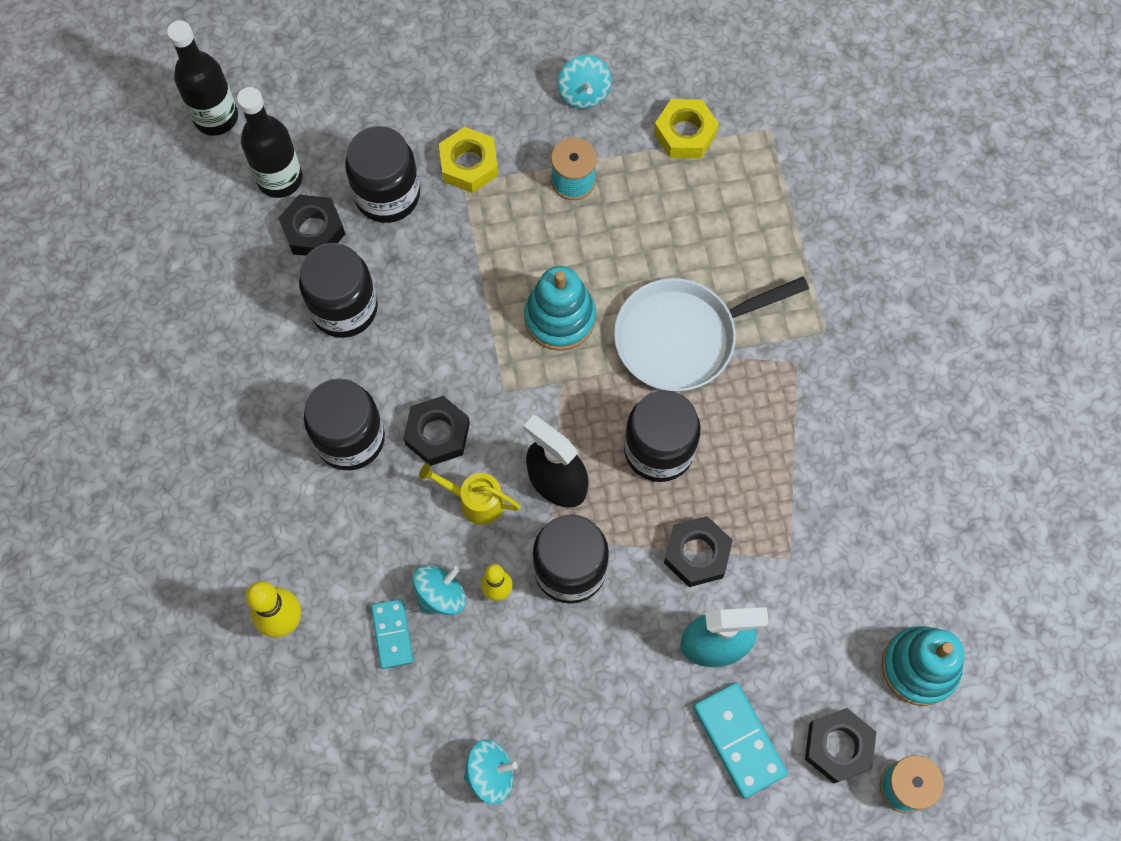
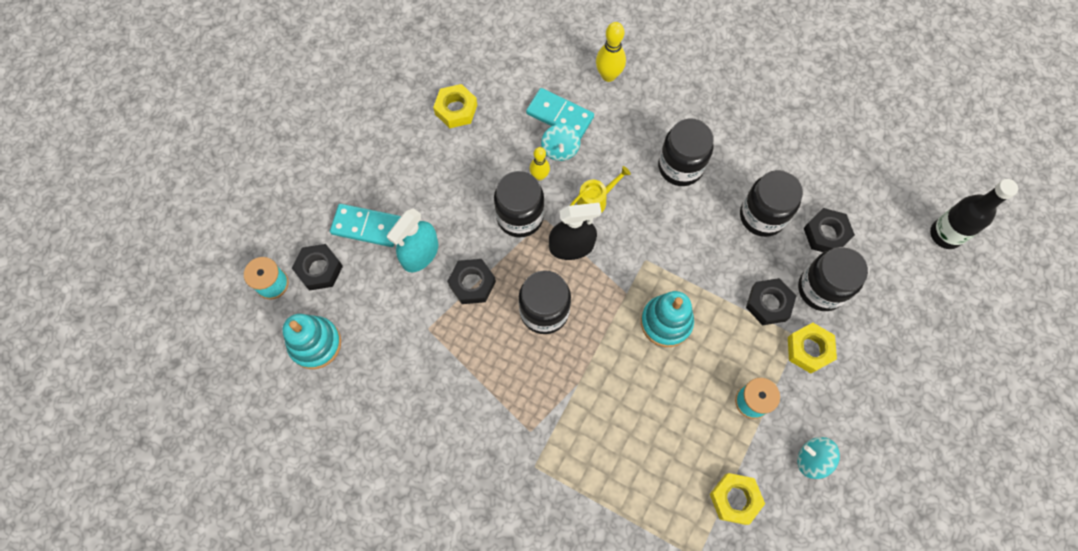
camera: 130 degrees right, 0 degrees up
black bottle [237,87,303,198] -> none
turquoise domino [371,599,413,669] -> turquoise domino [526,88,594,139], size x1.53
black nut [403,396,470,466] -> black nut moved to [746,278,796,325]
turquoise spinning top [464,739,518,805] -> yellow nut [433,84,477,128]
white pan [614,277,809,392] -> none

